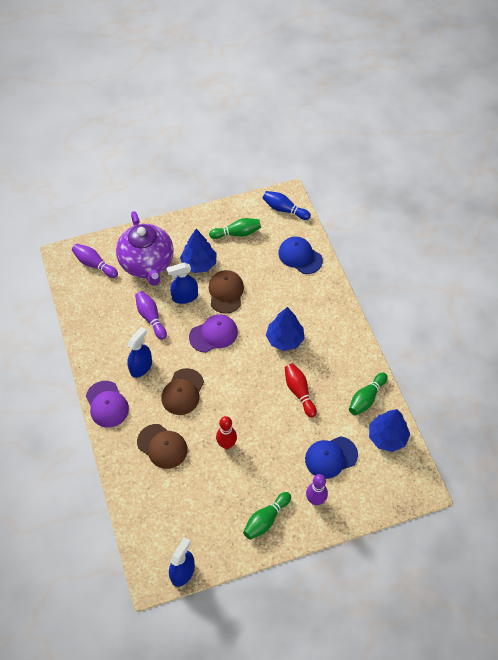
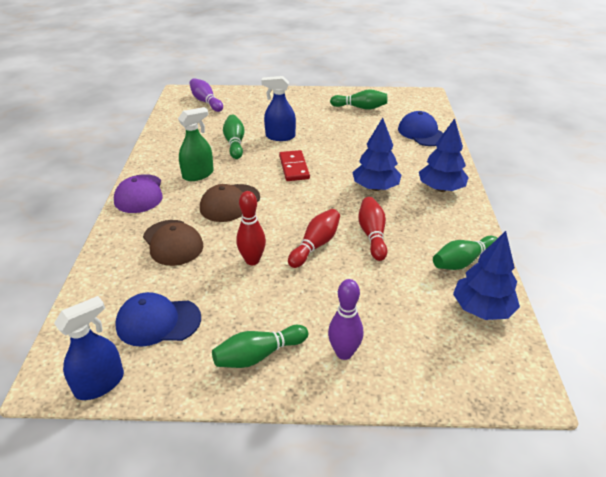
camera: 20 degrees right, 20 degrees down
purple teapot [116,211,174,286] -> none
blue spray bottle [127,327,152,378] -> green spray bottle [178,107,214,181]
purple bowling pin [135,291,167,340] -> green bowling pin [223,115,244,159]
blue tree [180,229,217,273] -> blue tree moved to [419,118,469,192]
purple cap [189,314,238,353] -> red domino [279,150,310,181]
brown cap [209,270,244,314] -> none
blue bowling pin [263,191,311,220] -> none
blue cap [305,436,358,479] -> blue cap moved to [115,292,201,347]
none -> red bowling pin [288,209,340,268]

